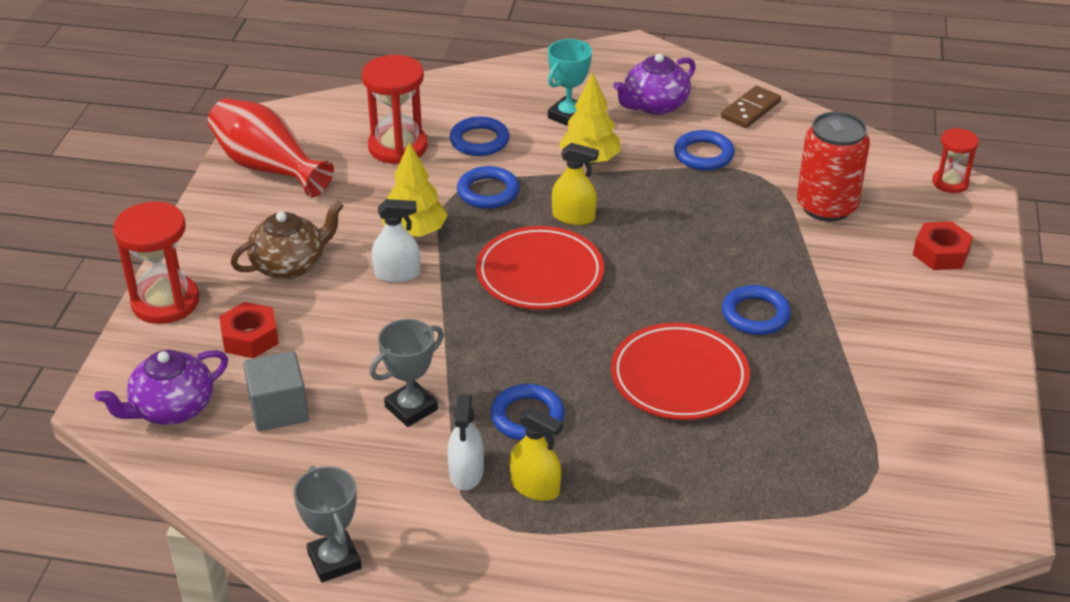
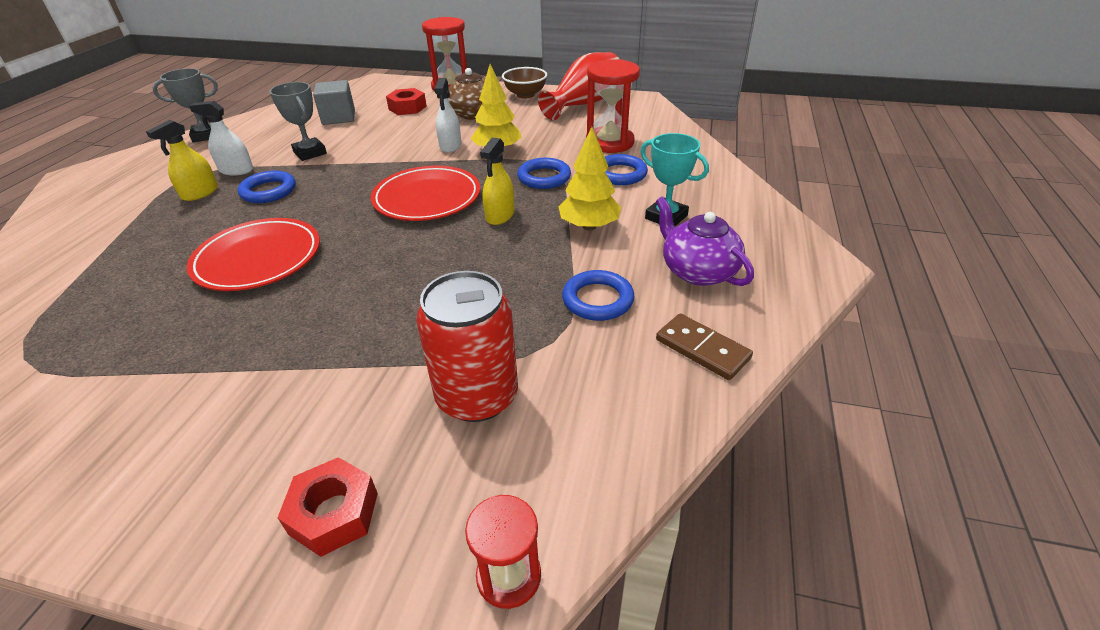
camera: 95 degrees right, 0 degrees up
purple teapot [95,350,228,425] -> none
blue ring [722,285,791,335] -> none
none -> brown bowl [502,67,547,99]

